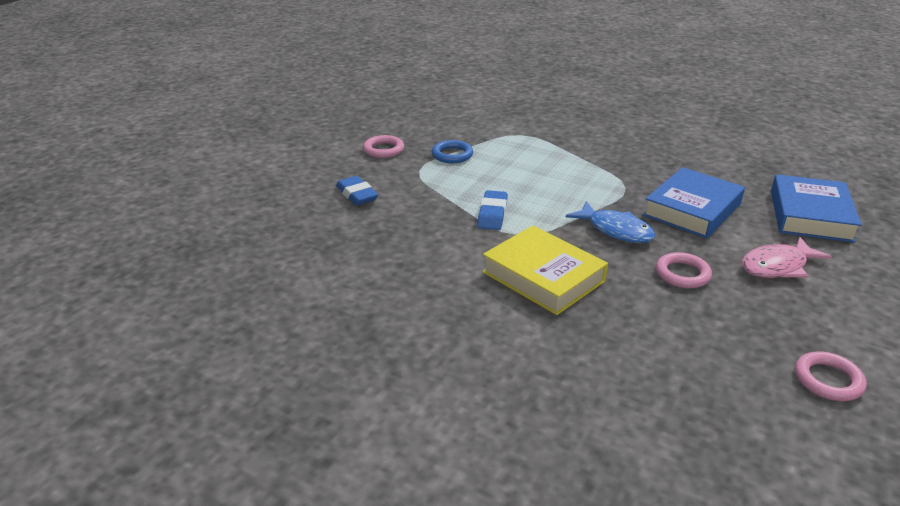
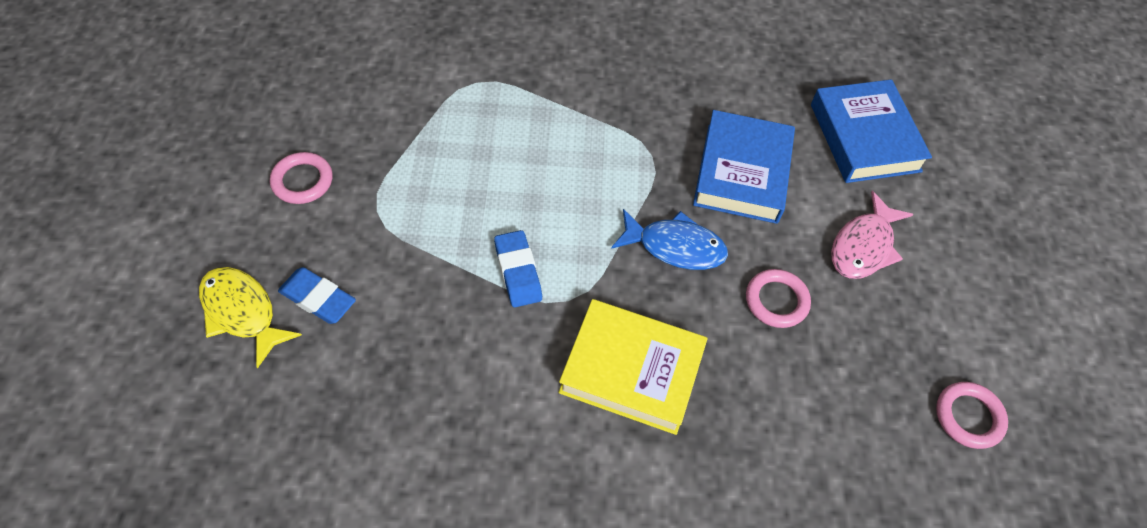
camera: 30 degrees left, 25 degrees up
blue ring [432,140,473,163] -> none
none -> yellow fish [199,267,302,369]

